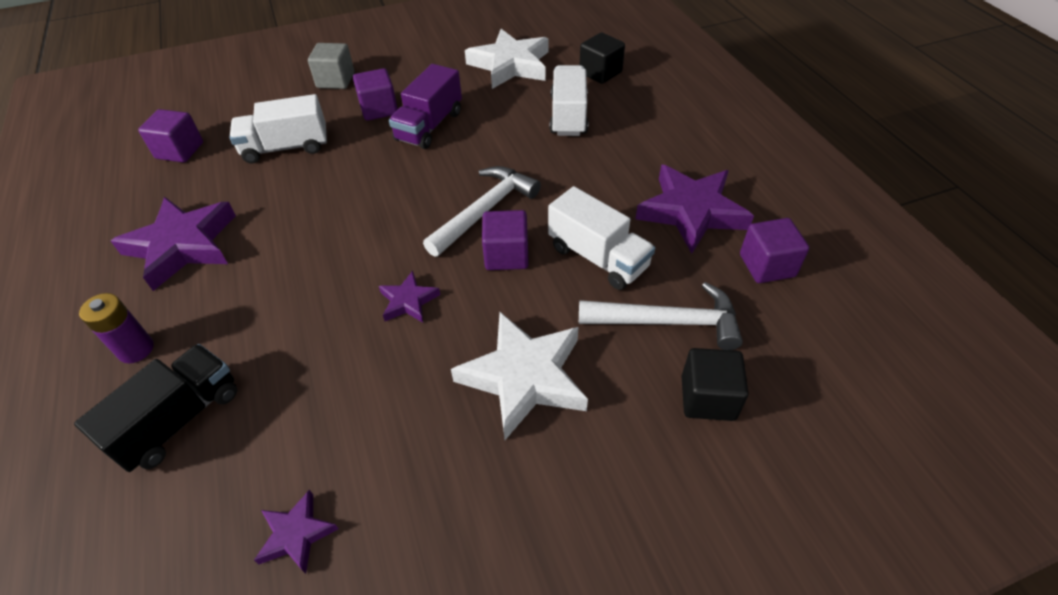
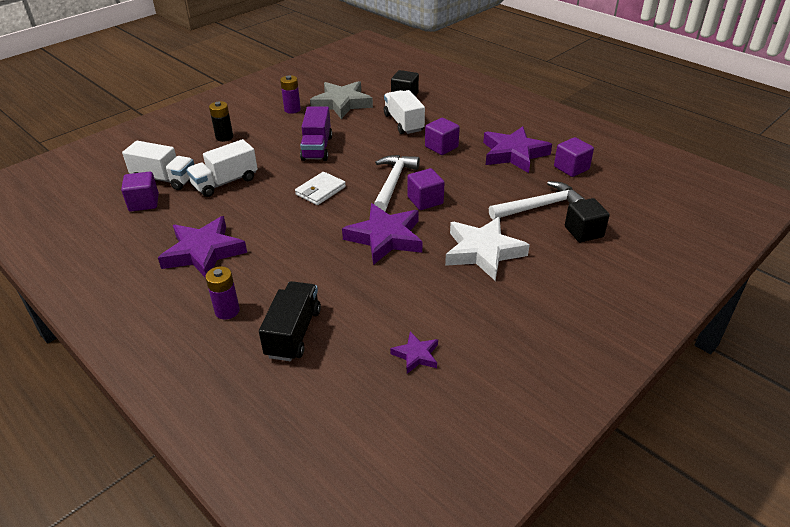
camera: 25 degrees left, 10 degrees down
grey cube [308,43,354,89] -> black battery [209,101,233,142]
purple cube [353,68,398,121] -> purple cube moved to [425,118,460,155]
purple star [379,271,440,323] -> purple star [342,203,423,265], size x2.01
white star [465,29,549,89] -> grey star [310,81,373,119]
white truck [548,186,655,290] -> white truck moved to [122,141,194,190]
none -> purple battery [280,75,301,114]
none -> white wallet [295,172,346,205]

